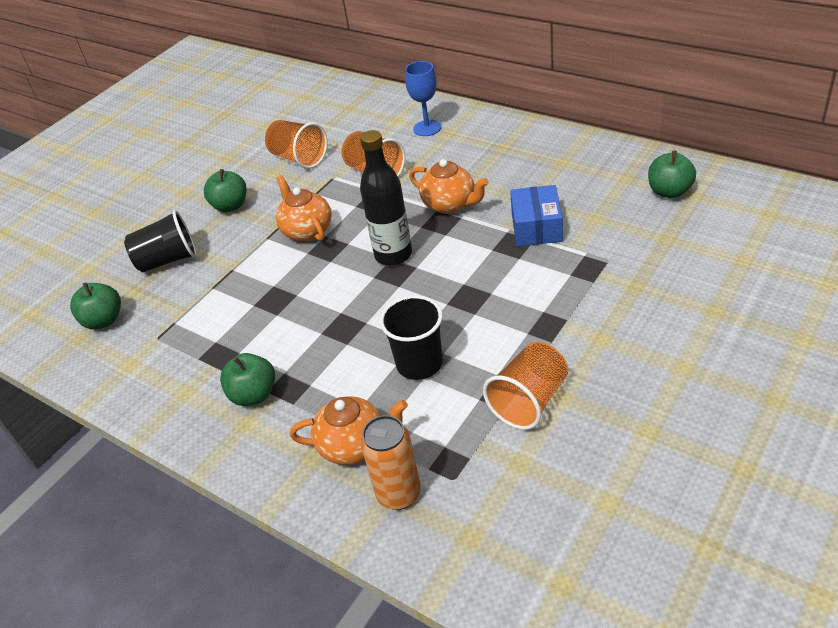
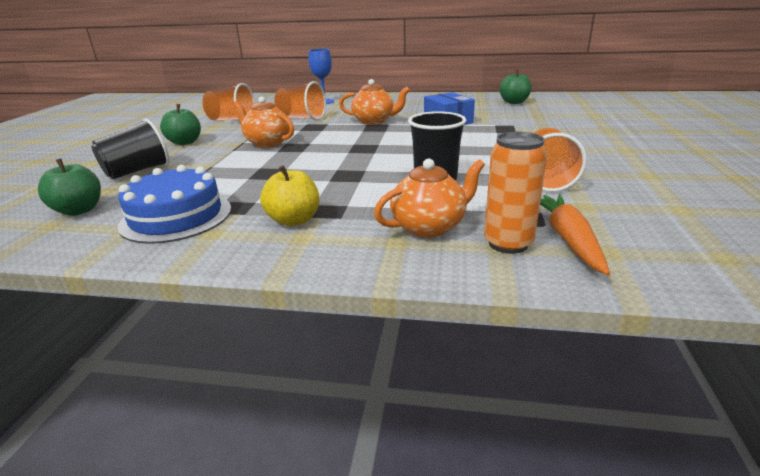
camera: 30 degrees left, 15 degrees down
green apple [220,353,275,406] -> yellow apple [260,165,319,226]
black bottle [360,130,412,266] -> none
none -> blue cake [117,165,231,244]
none -> orange carrot [540,194,610,275]

